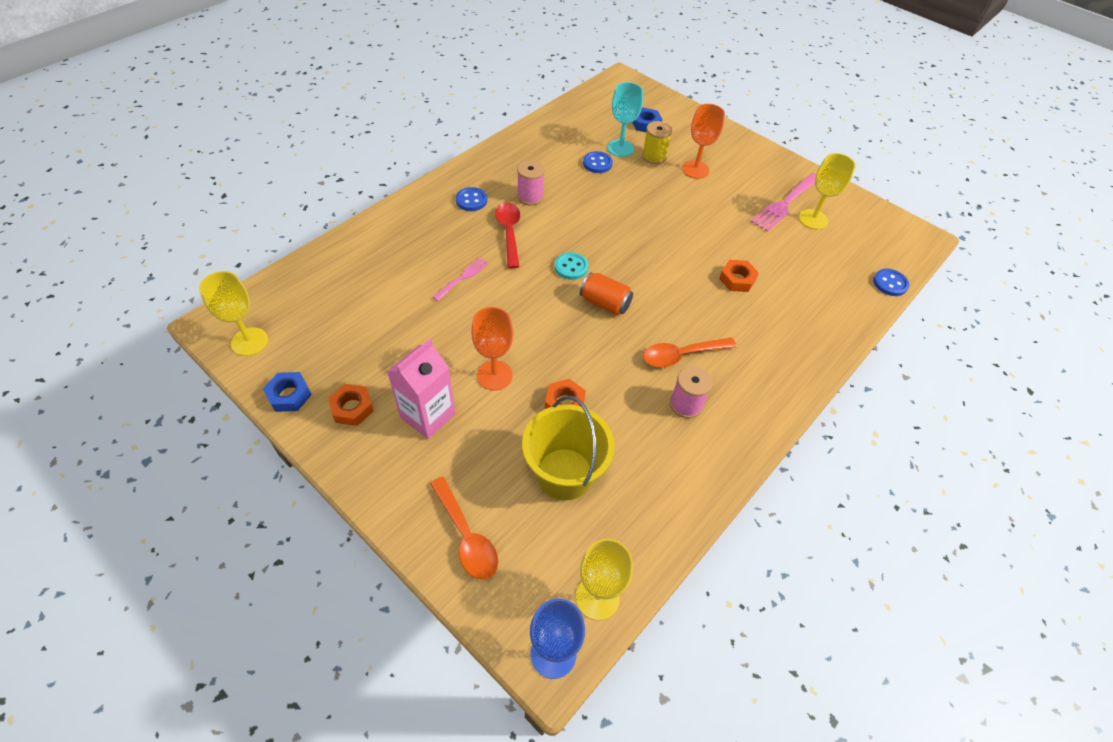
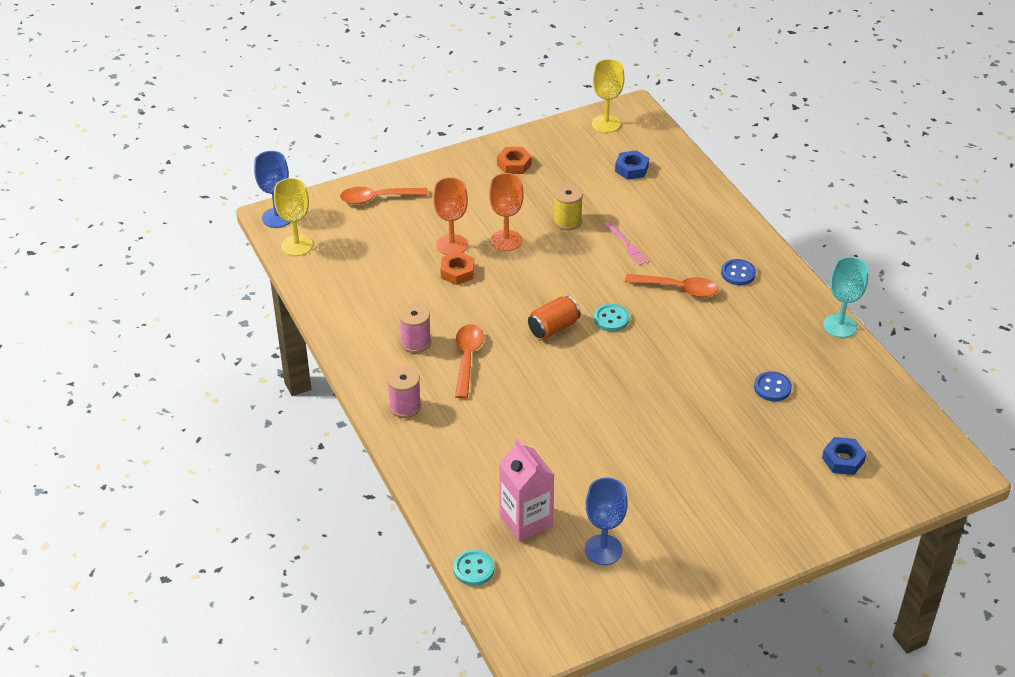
camera: 115 degrees right, 10 degrees down
blue nut [263,372,312,412] -> blue nut moved to [615,150,649,180]
pink carton [387,339,456,439] -> pink carton moved to [499,438,554,541]
red spoon [495,202,520,268] -> orange spoon [625,274,718,297]
pink spool [517,160,545,206] -> pink spool moved to [387,366,421,418]
yellow bucket [522,396,615,500] -> none
turquoise goblet [608,82,643,157] -> turquoise goblet moved to [823,257,868,338]
yellow spool [642,121,672,164] -> yellow spool moved to [553,184,583,230]
orange goblet [682,104,725,179] -> orange goblet moved to [433,177,468,255]
orange nut [719,260,759,292] -> none
pink fork [751,173,816,232] -> none
yellow goblet [799,153,856,230] -> blue goblet [585,478,628,565]
blue button [873,269,909,296] -> turquoise button [453,550,495,586]

